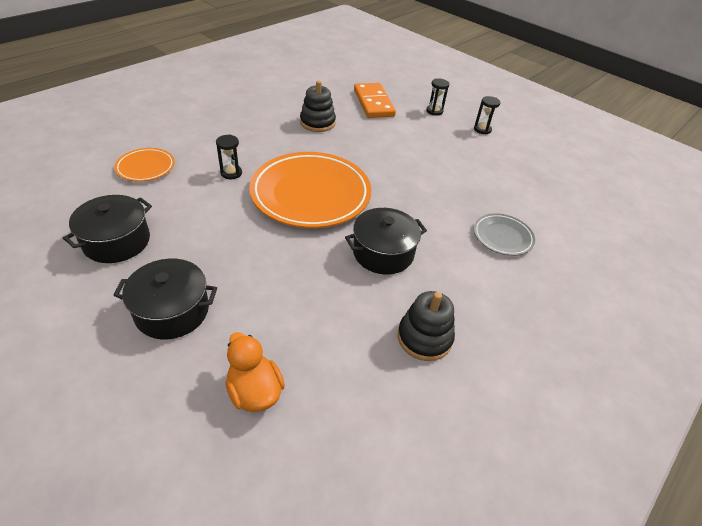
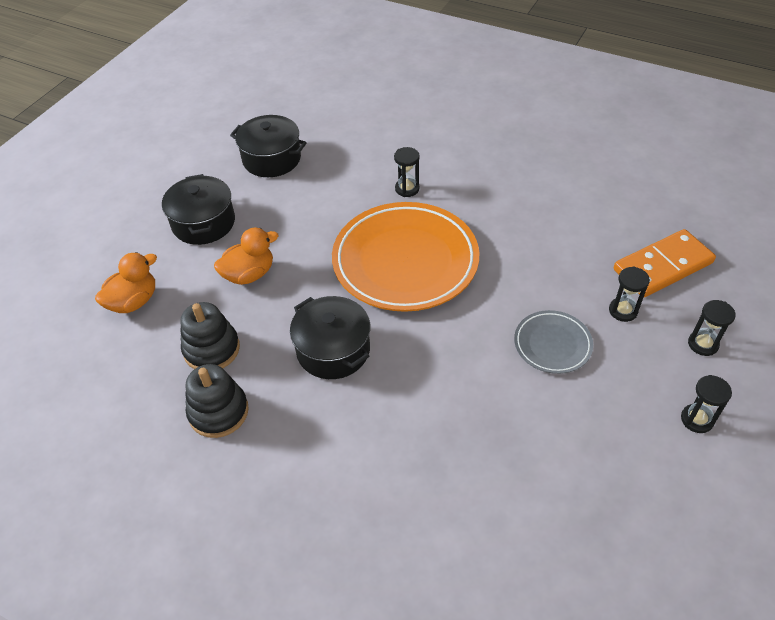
camera: 80 degrees right, 5 degrees up
orange plate [114,148,175,182] -> none
black stacking toy [300,81,336,132] -> black stacking toy moved to [180,302,240,369]
grey plate [474,213,535,256] -> grey plate moved to [514,310,593,374]
none -> orange duck [214,228,278,285]
none -> black hourglass [609,267,650,322]

